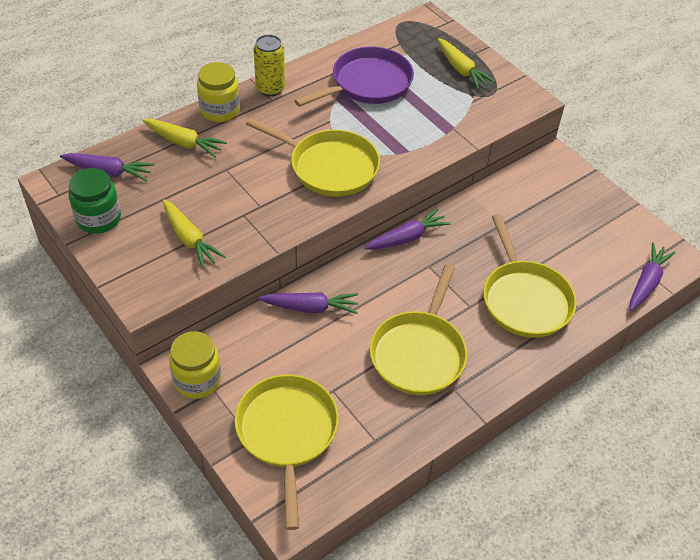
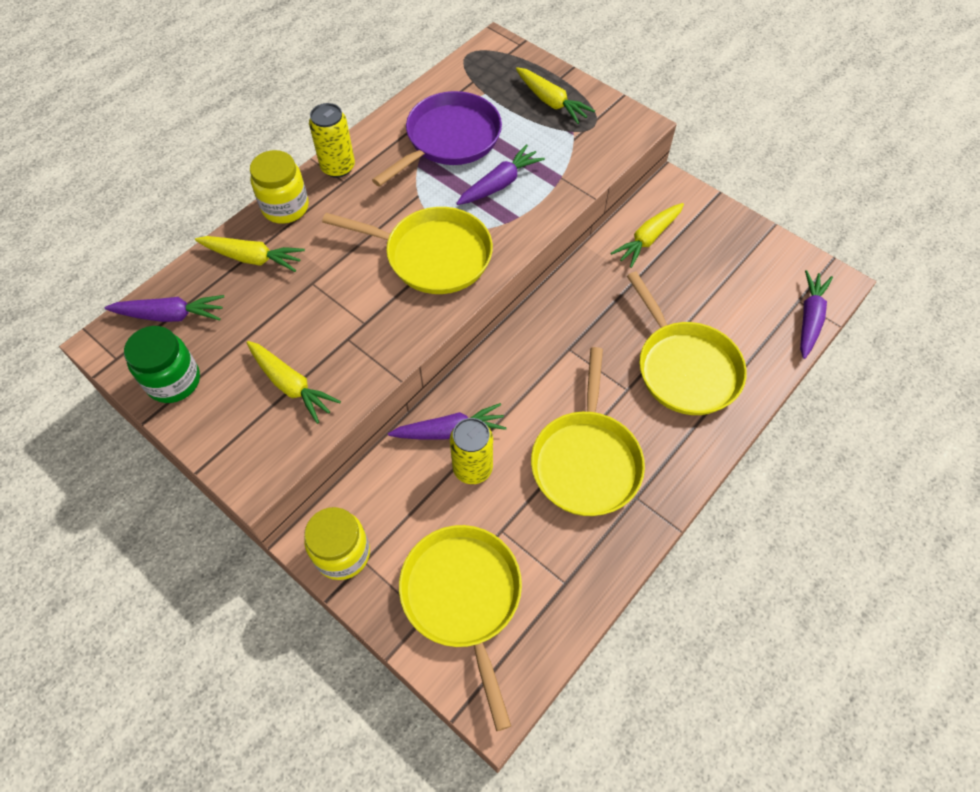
camera: 10 degrees left, 10 degrees up
purple carrot [364,208,451,249] -> purple carrot moved to [456,144,545,205]
none -> yellow can [450,418,493,484]
none -> yellow carrot [611,203,684,268]

